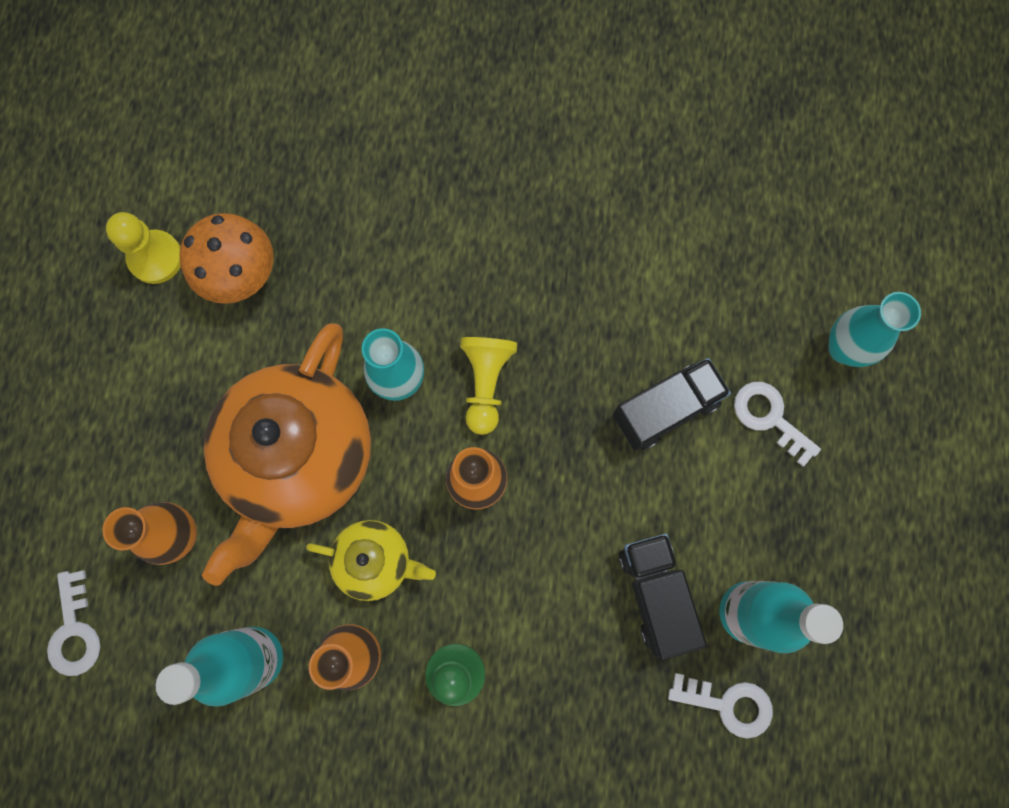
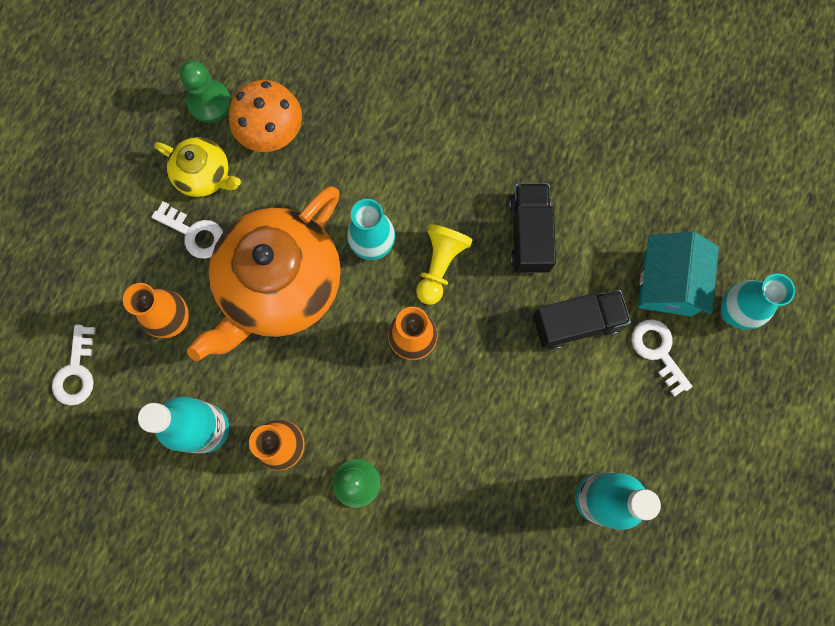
camera: 15 degrees right, 0 degrees up
yellow pawn [106,212,181,284] -> green pawn [180,60,231,123]
yellow teapot [306,520,436,601] -> yellow teapot moved to [154,137,241,197]
black truck [619,534,707,660] -> black truck moved to [509,184,556,273]
white key [668,673,773,739] -> white key moved to [152,201,223,259]
none -> turquoise house [638,232,719,317]

